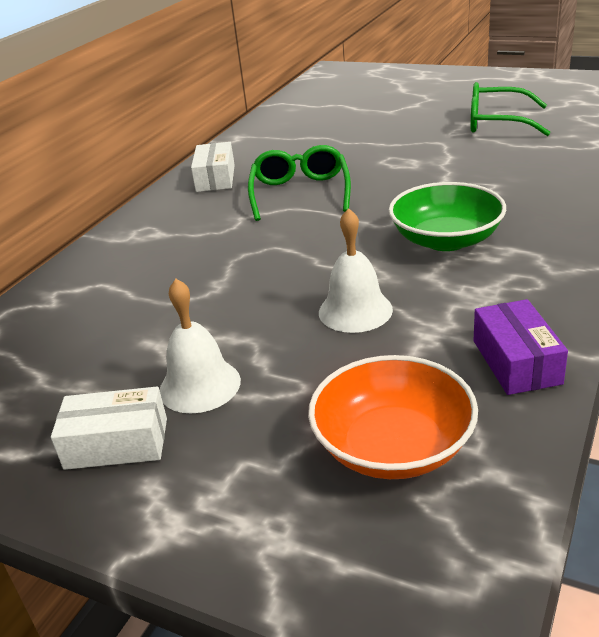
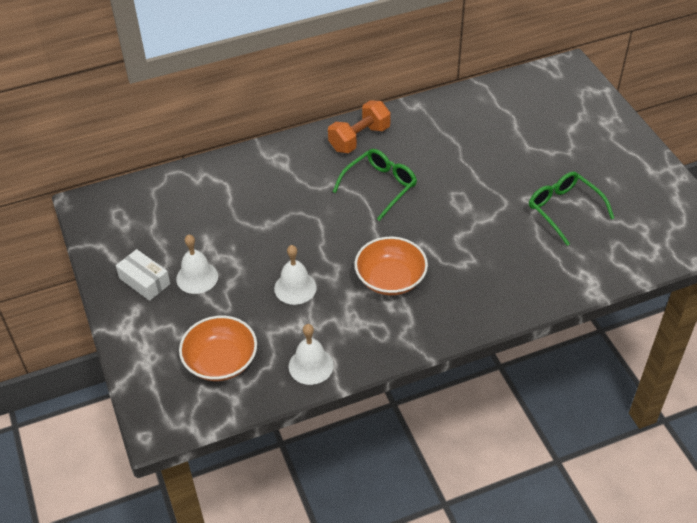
camera: 40 degrees right, 15 degrees up
white box [191,142,235,192] -> orange dumbbell [328,100,391,153]
green bowl [389,182,506,251] -> orange bowl [354,236,428,295]
purple box [474,299,568,395] -> white bell [289,324,334,385]

